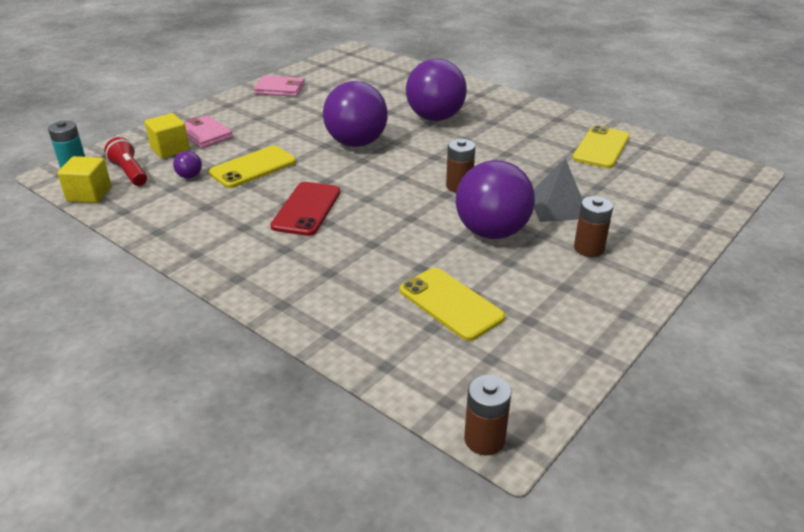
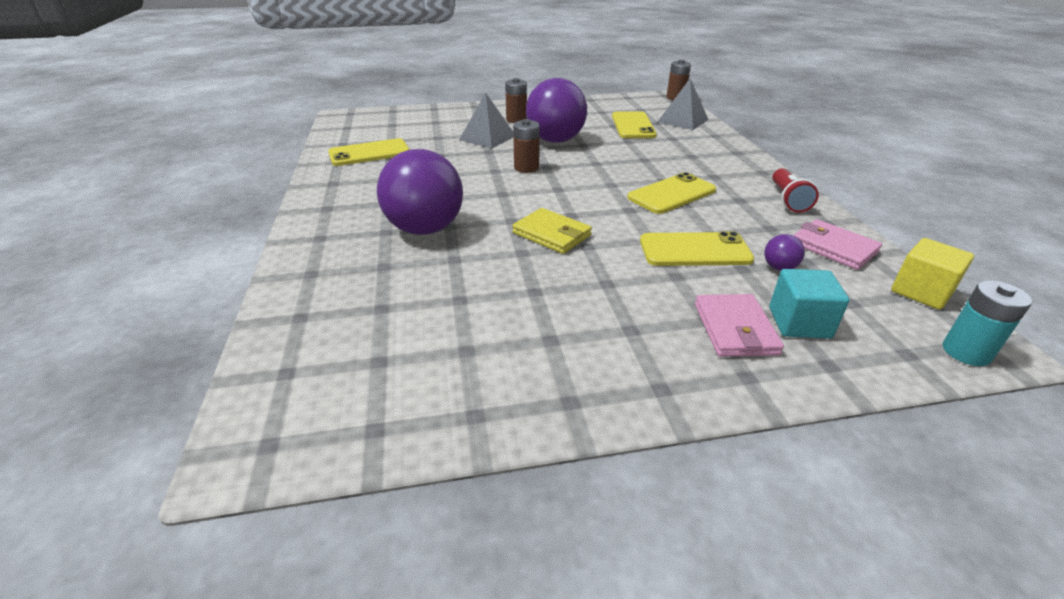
camera: 140 degrees left, 0 degrees up
red flashlight [104,137,147,186] -> red flashlight moved to [772,168,819,213]
yellow cube [145,113,190,158] -> turquoise cube [769,269,849,339]
pink wallet [254,75,305,97] -> pink wallet moved to [793,219,882,270]
red phone [270,182,340,236] -> yellow phone [627,172,717,214]
purple ball [323,81,388,147] -> yellow wallet [512,208,592,254]
none -> grey pyramid [658,78,709,130]

